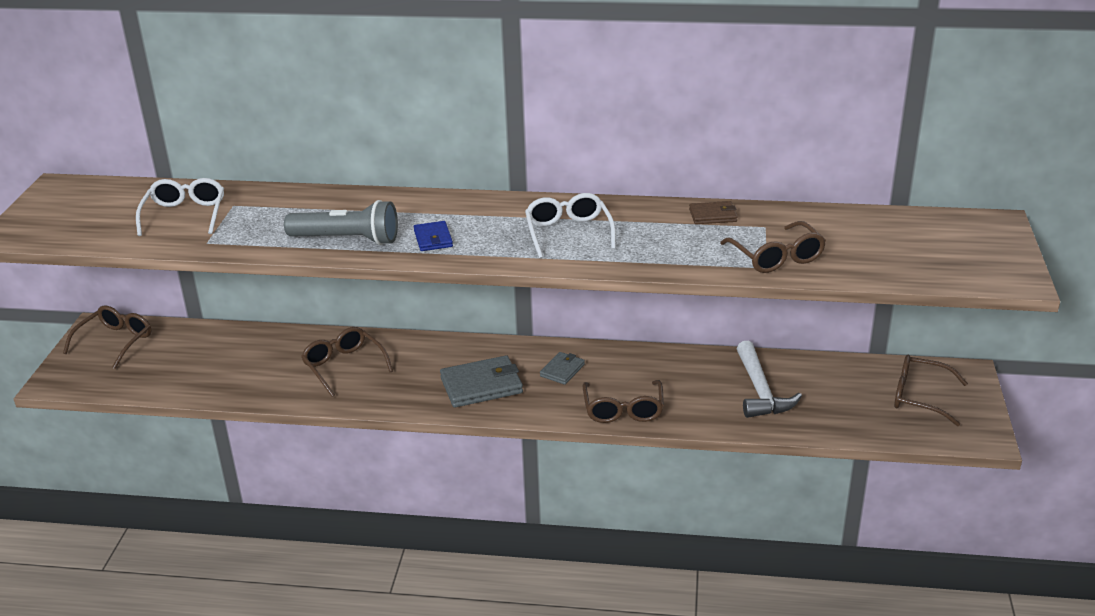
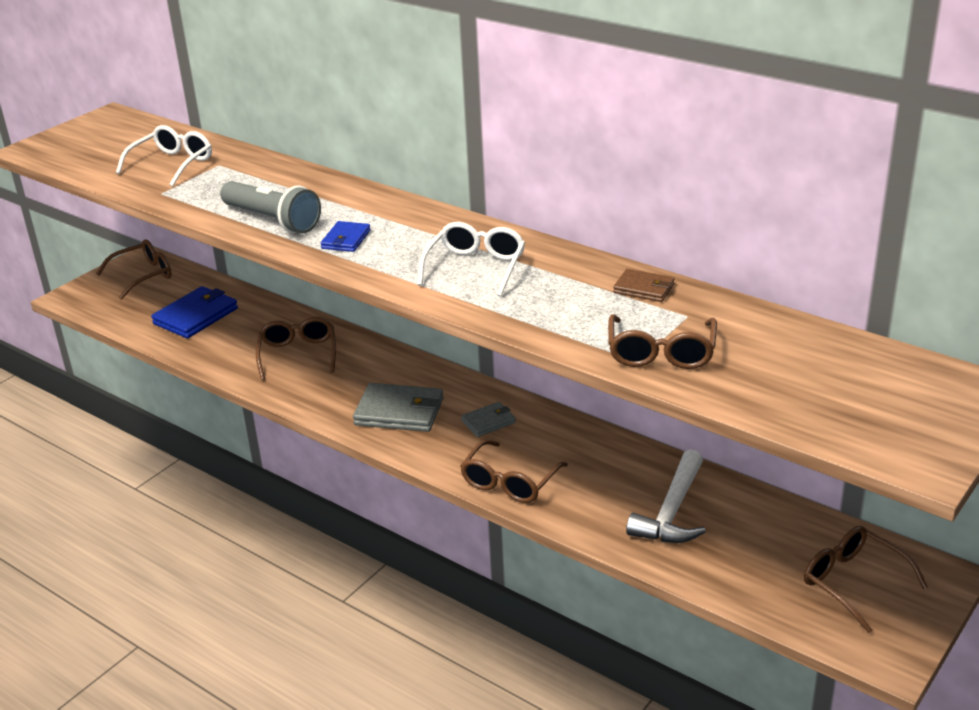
camera: 30 degrees right, 0 degrees up
none -> blue wallet [151,286,238,338]

